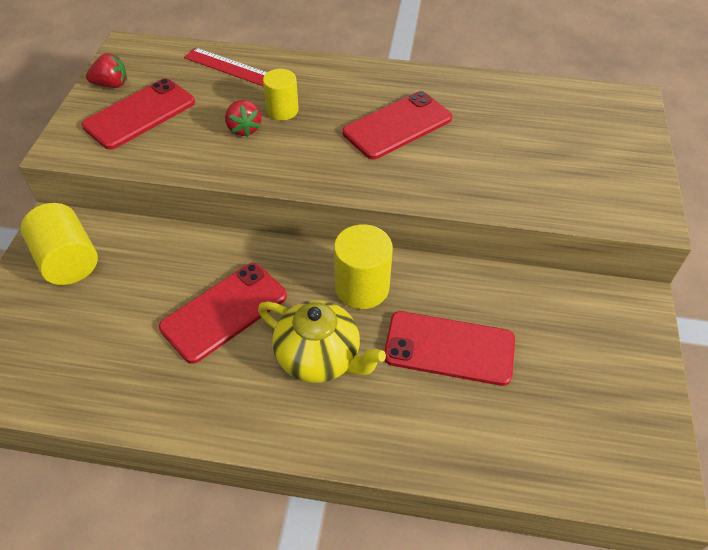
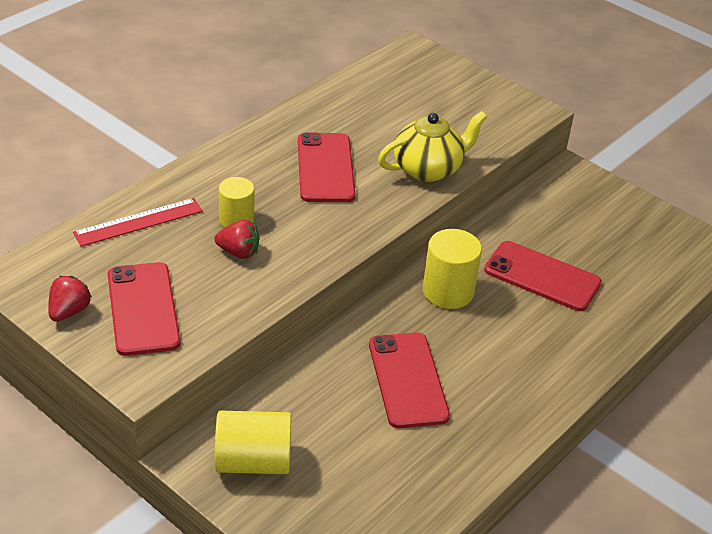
camera: 60 degrees left, 10 degrees down
yellow teapot [258,300,386,383] -> yellow teapot moved to [378,111,487,182]
red phone [384,311,515,386] -> red phone turned 75 degrees clockwise [484,241,602,311]

